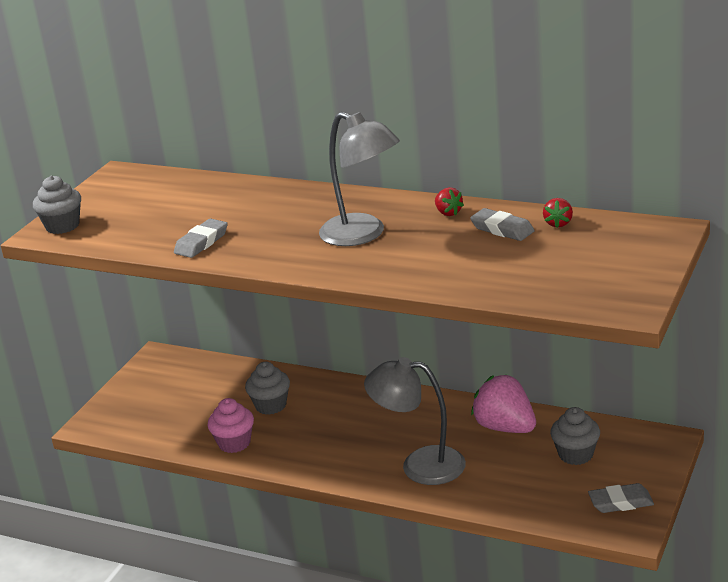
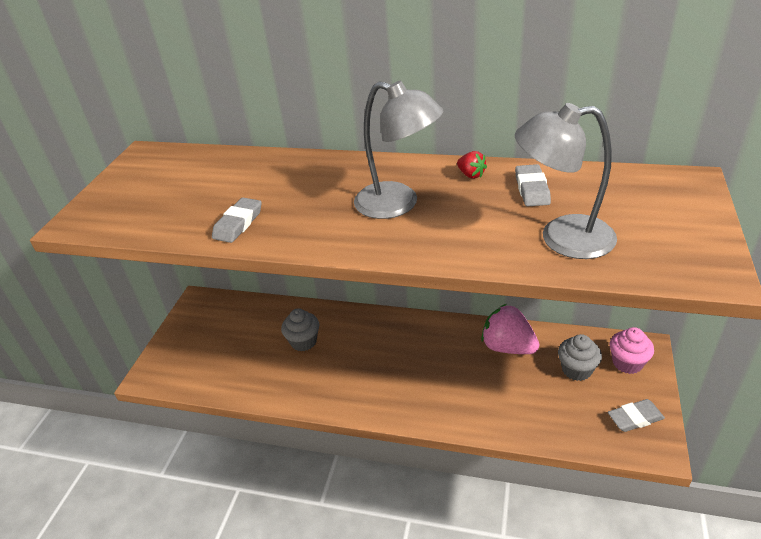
camera: 10 degrees left, 10 degrees up
grey cupcake [33,175,81,234] -> none
pink cupcake [207,398,254,453] -> pink cupcake moved to [610,327,654,374]
grey lamp [364,357,466,485] -> grey lamp moved to [515,103,617,259]
grey eraser [470,208,535,241] -> grey eraser turned 60 degrees clockwise [515,164,551,207]
red strawberry [543,198,573,228] -> none

